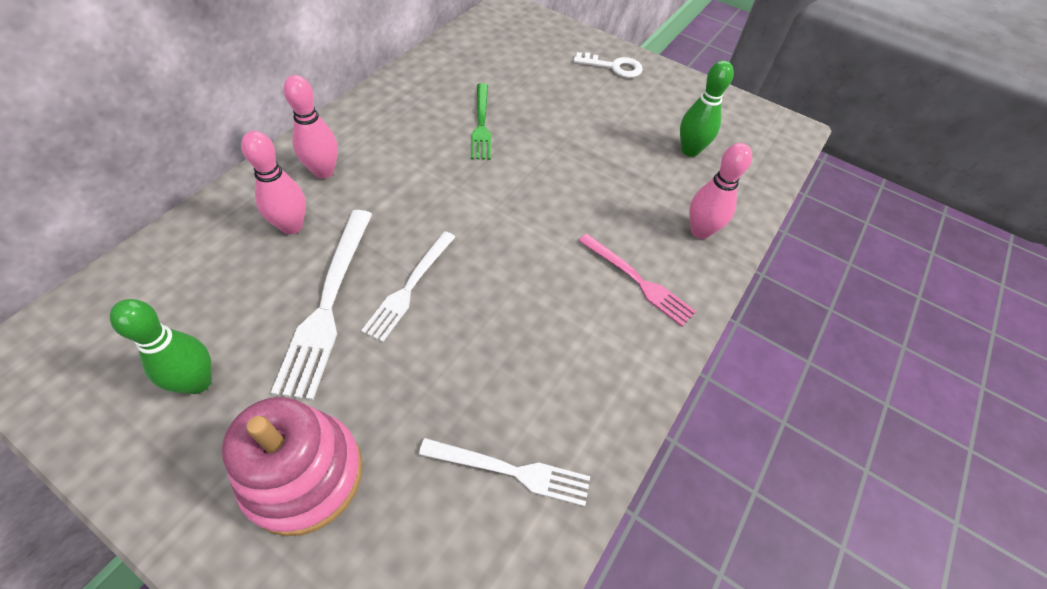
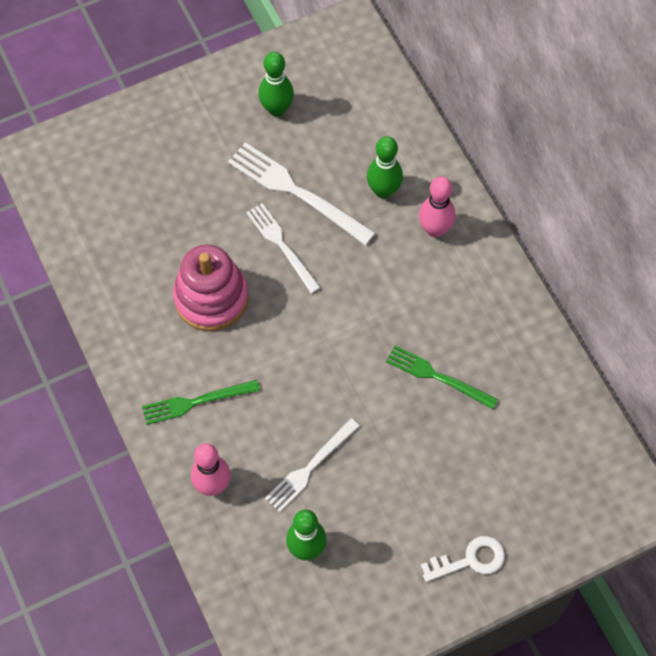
camera: 125 degrees right, 10 degrees up
pink stacking toy [222,397,362,536] -> pink stacking toy moved to [173,245,249,331]
pink bowling pin [241,131,306,234] -> green bowling pin [367,136,403,199]
white fork [419,438,590,506] -> white fork moved to [265,418,360,512]
white key [574,52,643,78] -> white key turned 150 degrees counterclockwise [421,536,505,582]
pink fork [579,234,696,326] -> green fork [142,380,260,425]

